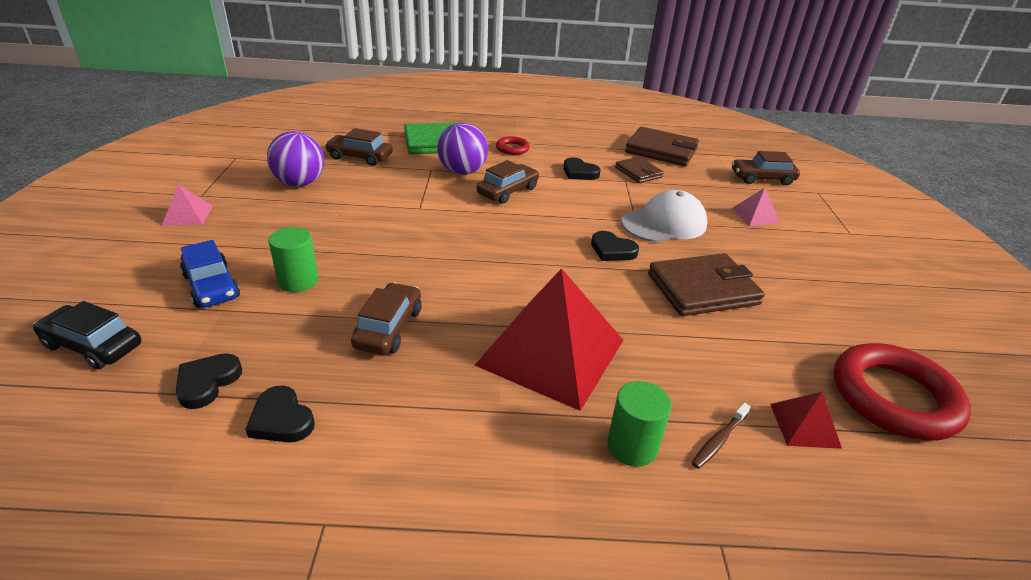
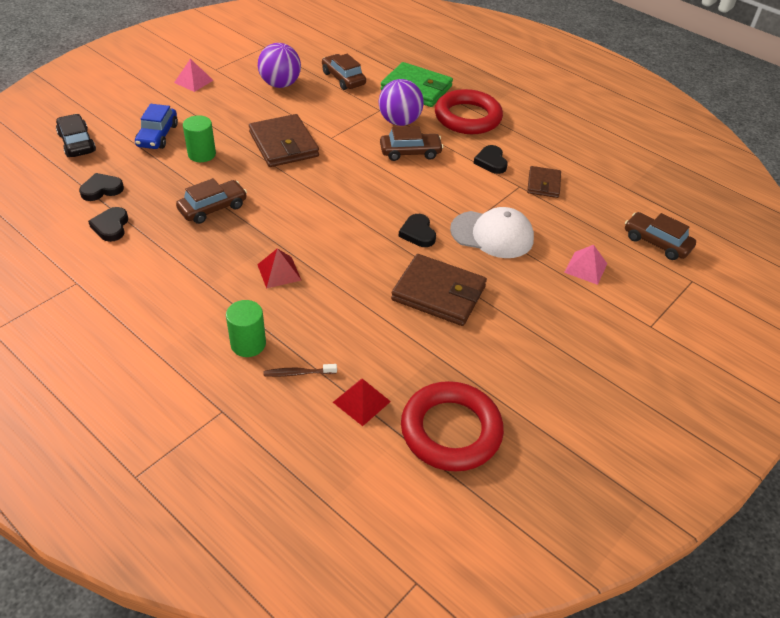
camera: 40 degrees right, 10 degrees up
red pyramid [475,268,623,411] -> red pyramid [257,248,302,289], size x0.43
red ring [496,136,530,155] -> red ring [435,89,503,134], size x2.11
brown wallet [625,127,699,166] -> brown wallet moved to [249,114,319,167]

